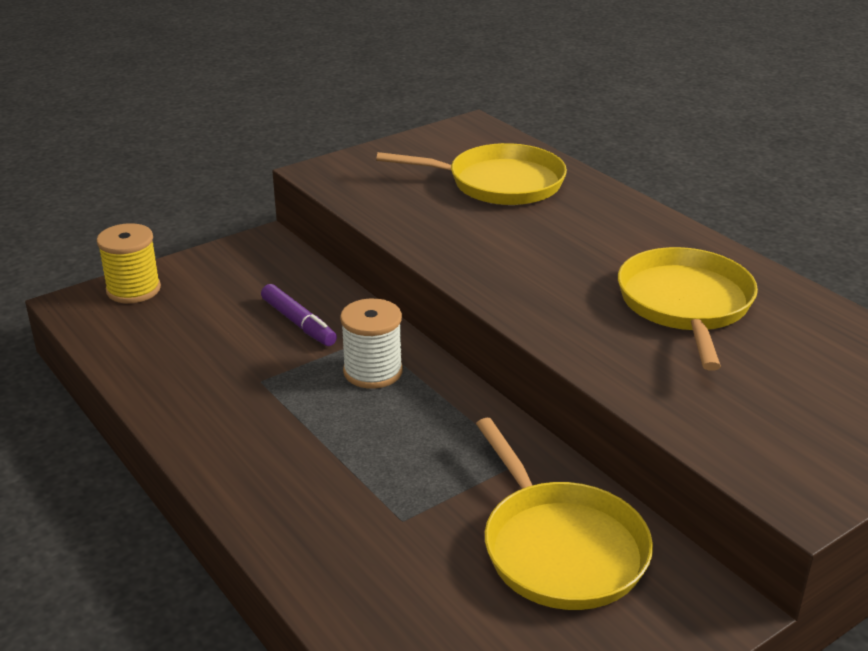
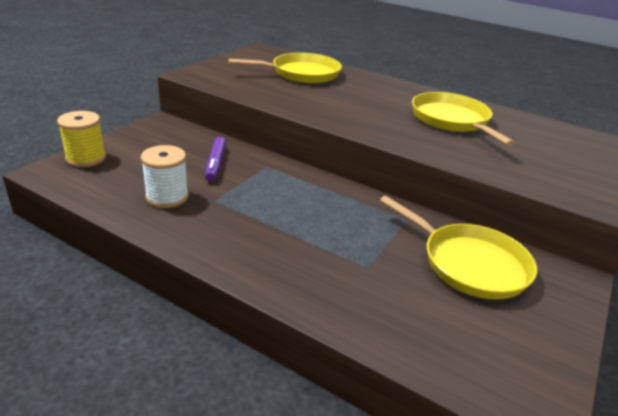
camera: 25 degrees left, 0 degrees up
purple marker [261,284,337,346] -> purple marker turned 60 degrees clockwise [205,137,226,182]
white spool [340,298,403,389] -> white spool moved to [141,145,189,208]

